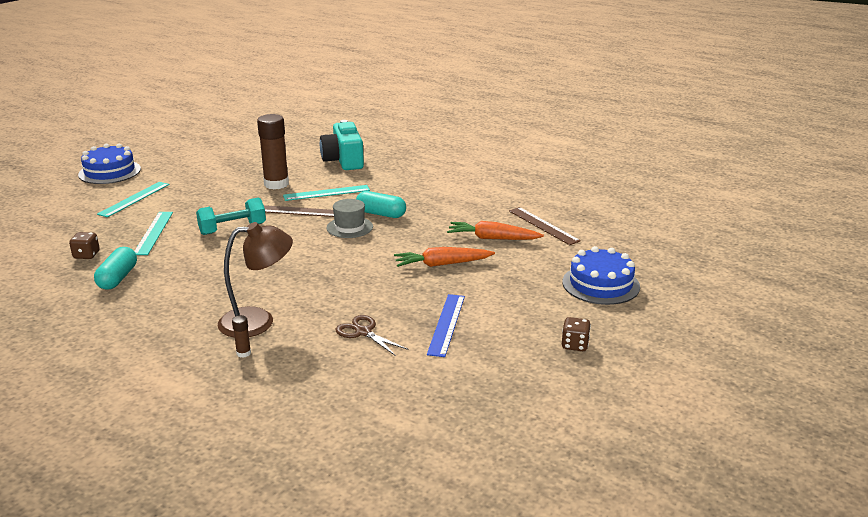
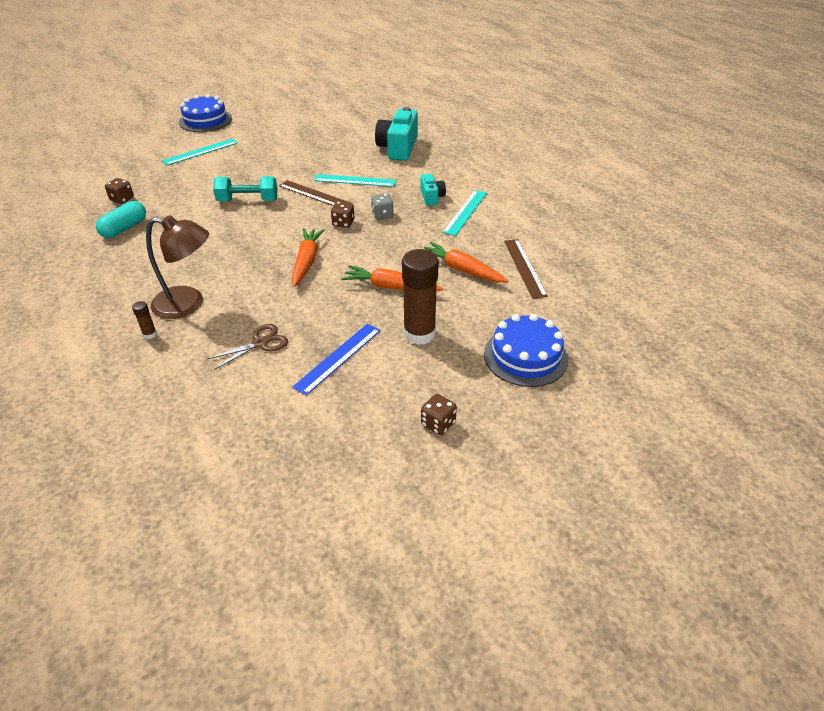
camera: 25 degrees right, 15 degrees up
turquoise ruler [134,212,173,255] -> turquoise ruler moved to [442,190,487,236]
brown glue stick [257,114,289,189] -> brown glue stick moved to [402,249,439,345]
grey hat [326,199,373,238] -> brown dice [331,201,355,228]
brown scissors [336,315,409,356] -> brown scissors turned 75 degrees clockwise [206,324,288,370]
turquoise capsule [356,191,406,218] -> grey dice [371,193,394,220]
none -> orange carrot [292,228,325,287]
none -> turquoise camera [420,174,446,206]

